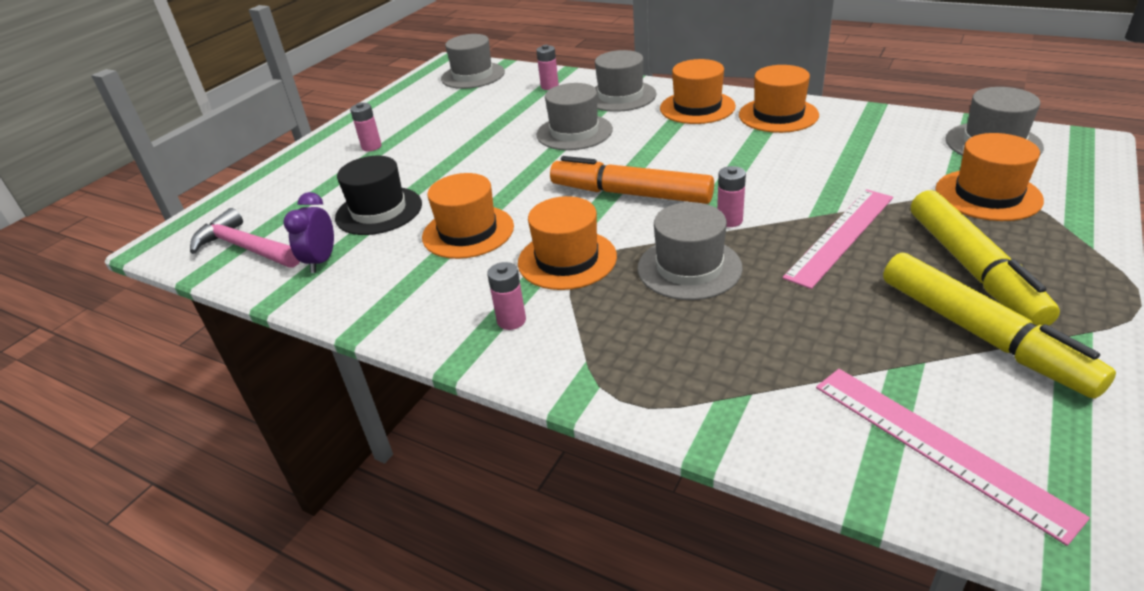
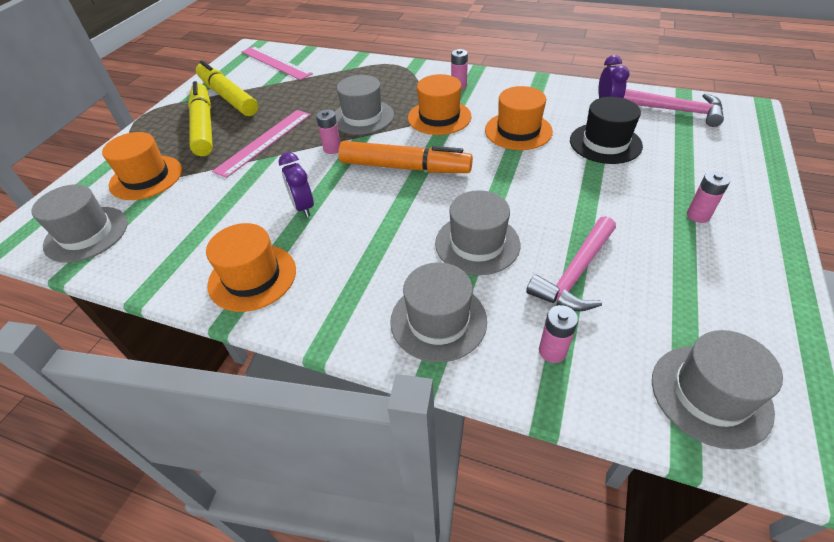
camera: 170 degrees right, 10 degrees up
orange hat [660,59,736,124] -> none
none -> purple clock [279,152,314,217]
none -> pink hammer [526,216,616,311]

